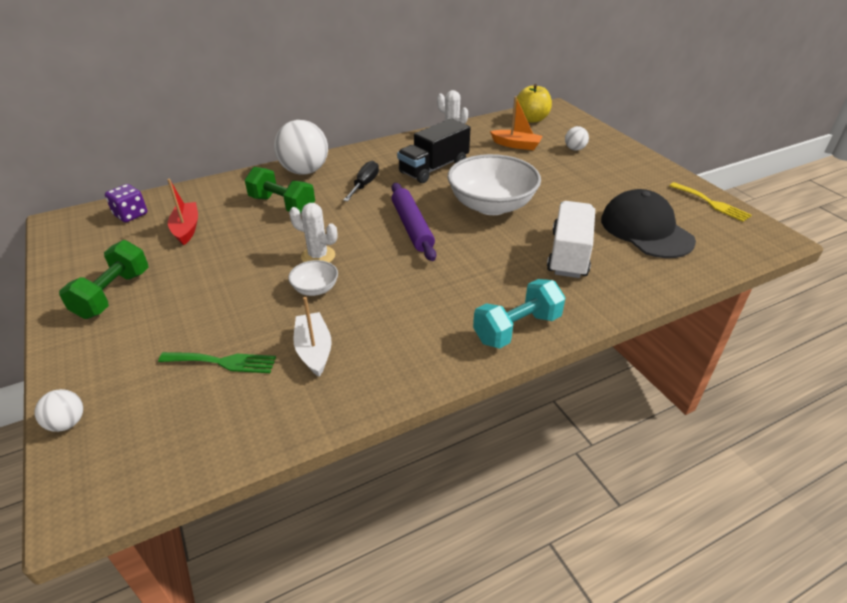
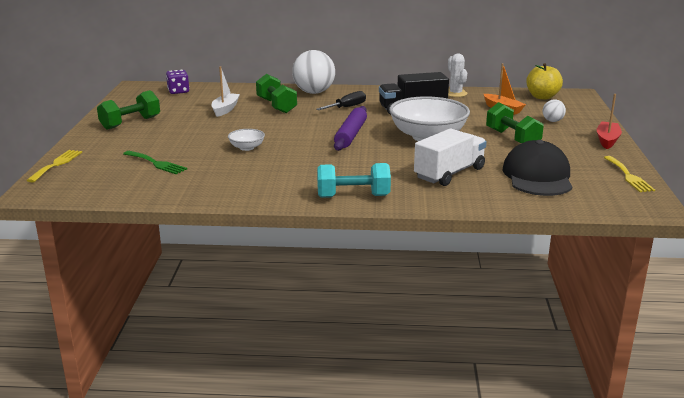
camera: 30 degrees right, 15 degrees down
white ball [34,389,83,432] -> yellow fork [26,150,82,182]
red boat [167,179,198,245] -> red boat moved to [597,94,622,149]
white cactus [289,203,337,263] -> none
white boat [293,297,332,377] -> white boat moved to [212,67,240,117]
none -> green dumbbell [486,102,544,143]

